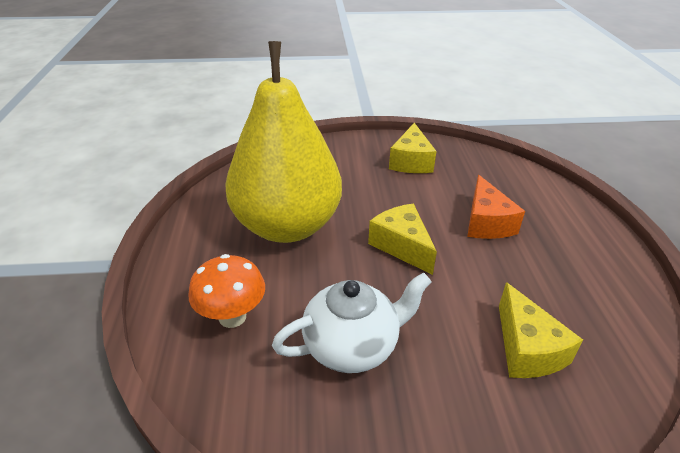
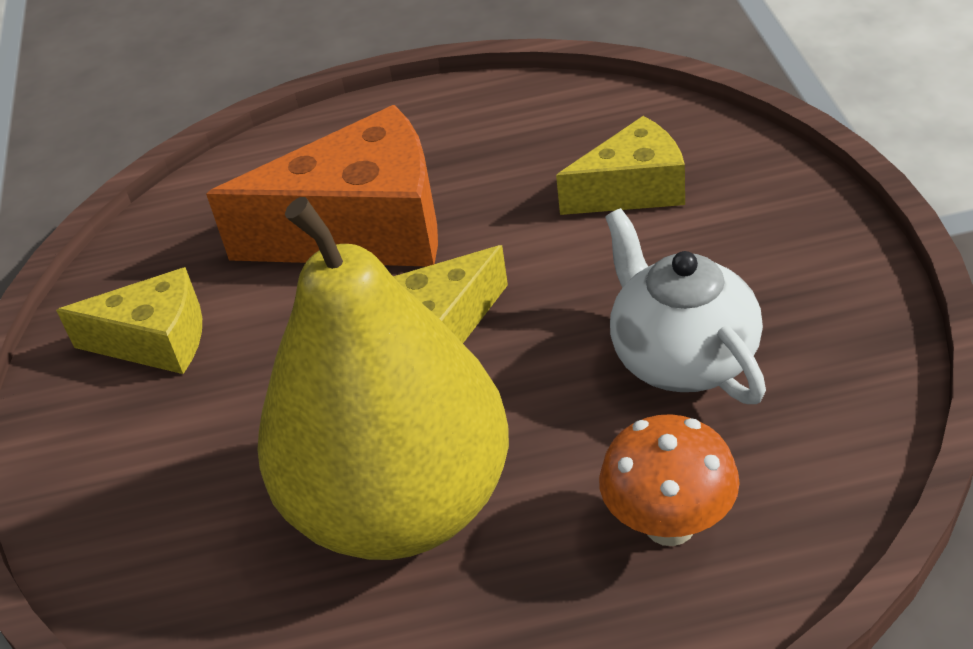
camera: 90 degrees left, 5 degrees up
orange cheese [467,175,525,239] -> orange cheese [206,105,438,266], size x1.71

